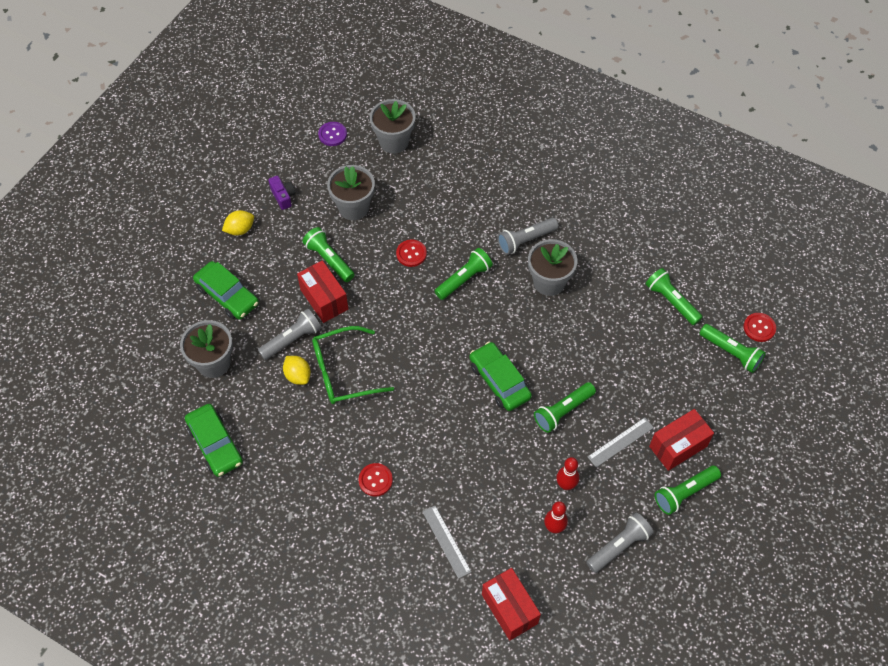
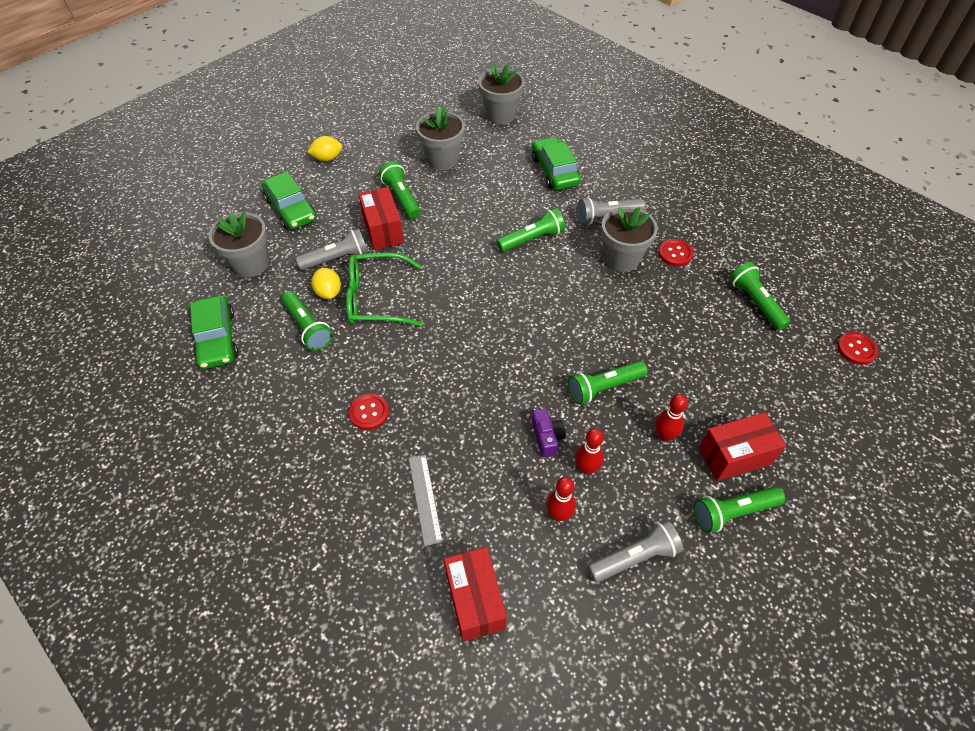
camera: 15 degrees right, 5 degrees down
purple camera [268,175,296,210] -> purple camera moved to [532,408,566,457]
purple button [318,122,347,146] -> none
red button [396,240,427,267] -> red button moved to [659,239,693,266]
green car [469,342,532,411] -> green car moved to [532,137,581,190]
grey ruler [588,418,654,467] -> red bowling pin [655,394,688,441]
green flashlight [700,324,766,373] -> green flashlight moved to [282,291,333,351]

